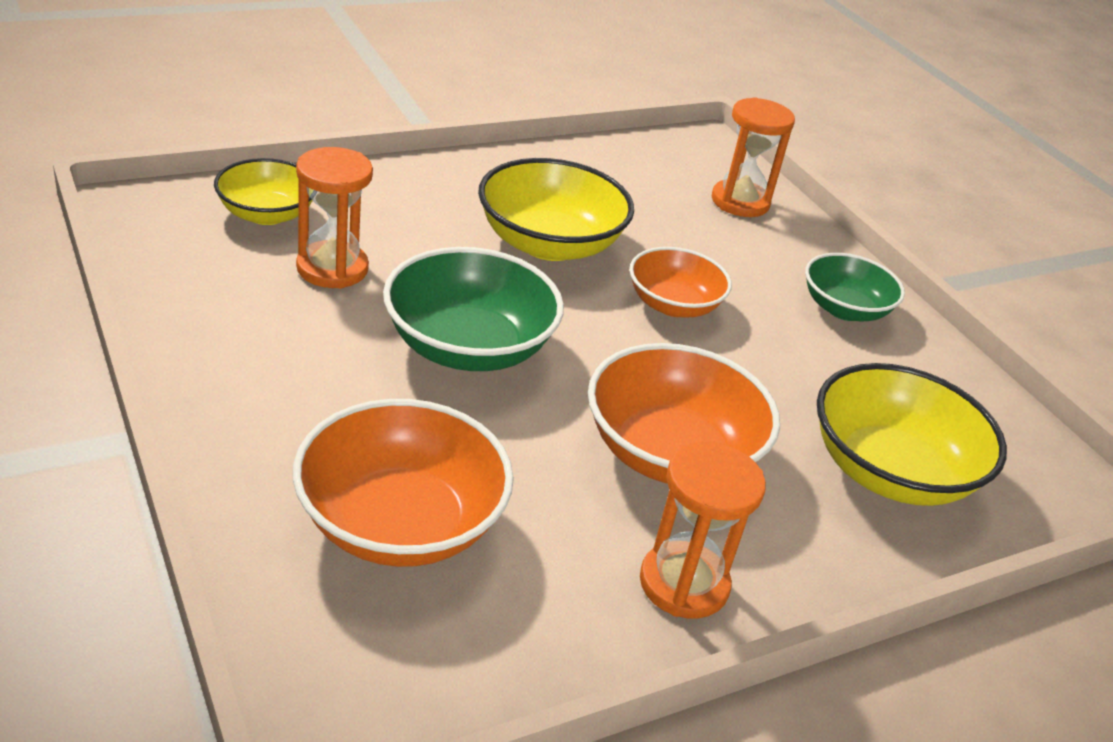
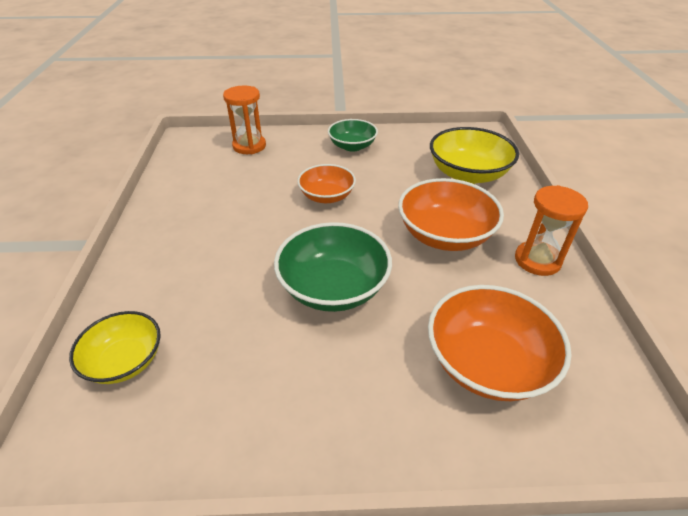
camera: 60 degrees left, 5 degrees up
orange hourglass [296,147,373,288] -> none
yellow bowl [478,158,634,261] -> none

